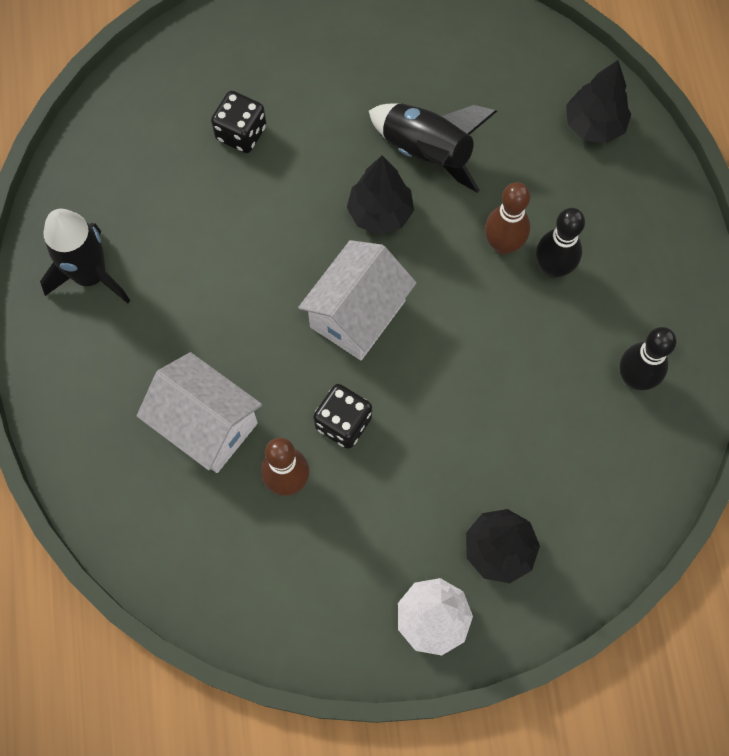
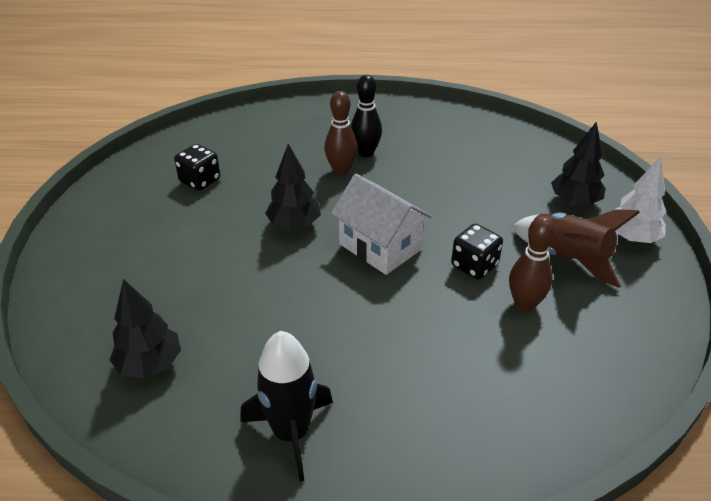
camera: 80 degrees left, 30 degrees down
white house [137,352,262,473] -> none
black dice [211,91,266,153] -> black dice moved to [174,144,220,191]
black rocket [369,103,497,193] -> none
black tree [566,60,631,143] -> black tree moved to [110,279,181,378]
black bowling pin [619,327,676,390] -> none
none -> brown rocket [513,209,640,288]

